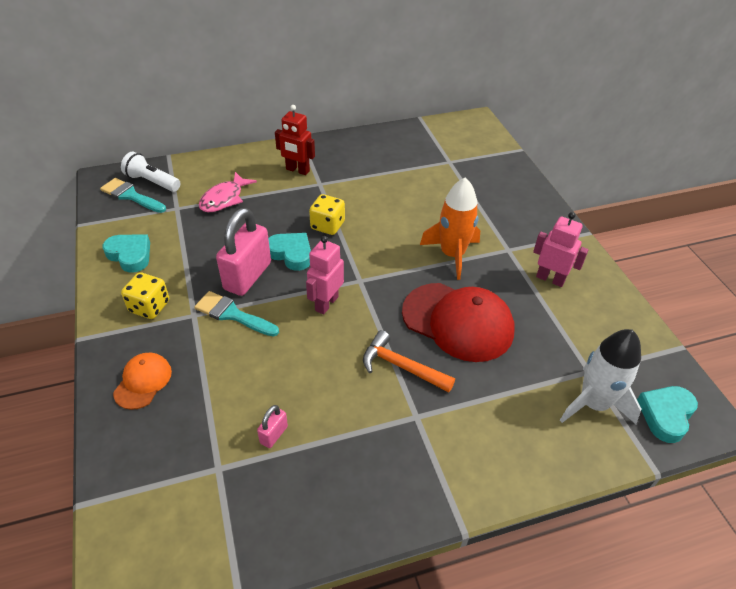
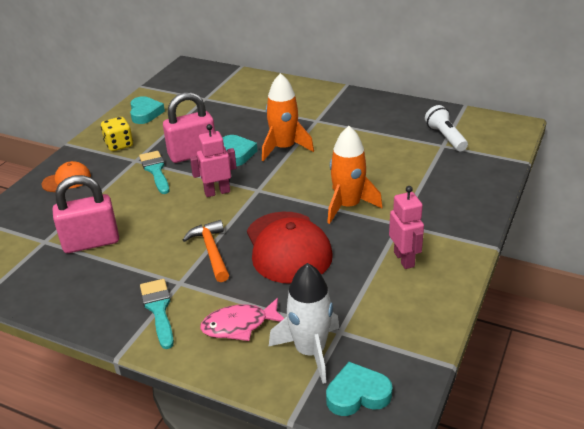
camera: 45 degrees right, 10 degrees down
turquoise brush [100,178,166,213] -> turquoise brush moved to [140,279,174,349]
white flashlight [121,152,180,192] -> white flashlight moved to [425,105,468,151]
pink fish [199,172,257,212] -> pink fish moved to [200,298,284,341]
pink padlock [257,405,288,448] -> pink padlock [53,175,119,253], size x2.22
red robot [275,105,315,175] -> none
yellow dice [309,194,345,235] -> orange rocket [262,73,314,161]

